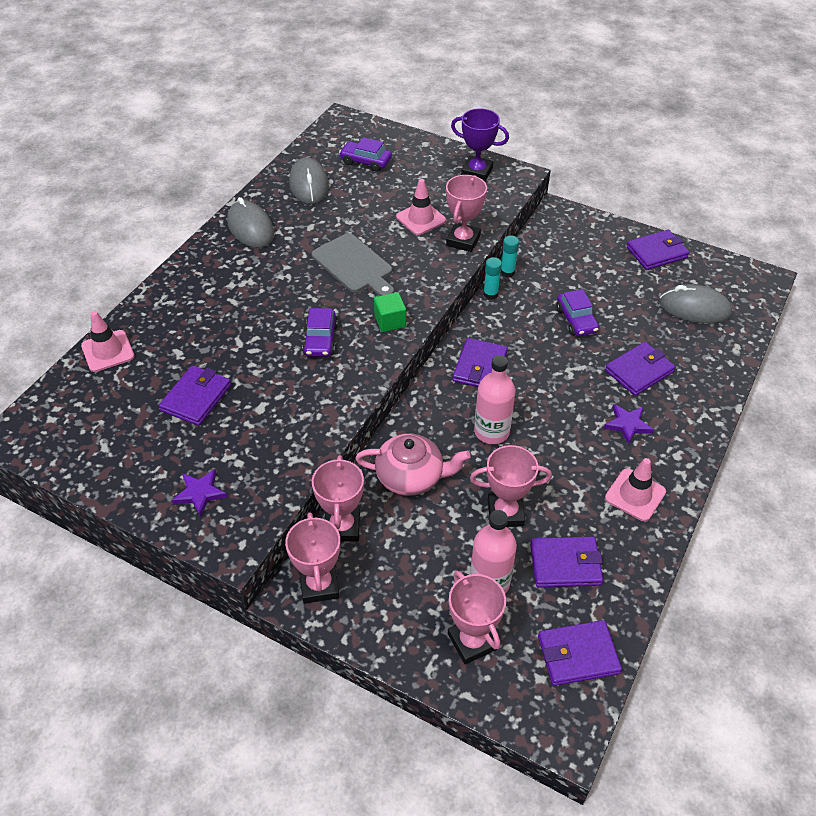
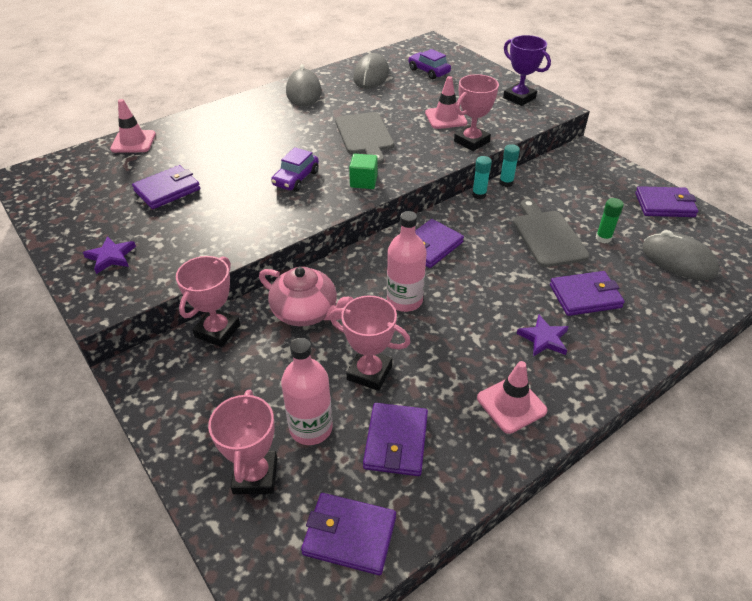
camera: 25 degrees right, 5 degrees down
pink trophy [285,512,340,604] -> none
purple wallet [530,537,603,587] -> purple wallet turned 75 degrees clockwise [363,403,428,476]
purple car [556,289,599,336] -> grey cutting board [513,199,590,267]
none -> green glue stick [596,198,624,244]

